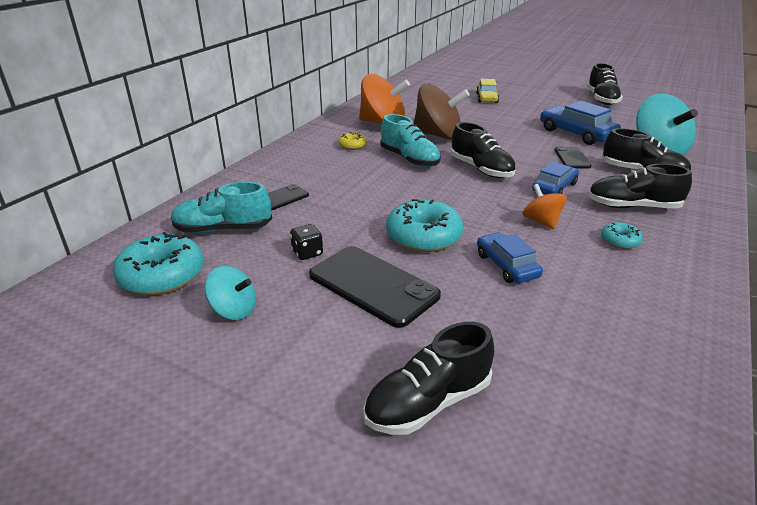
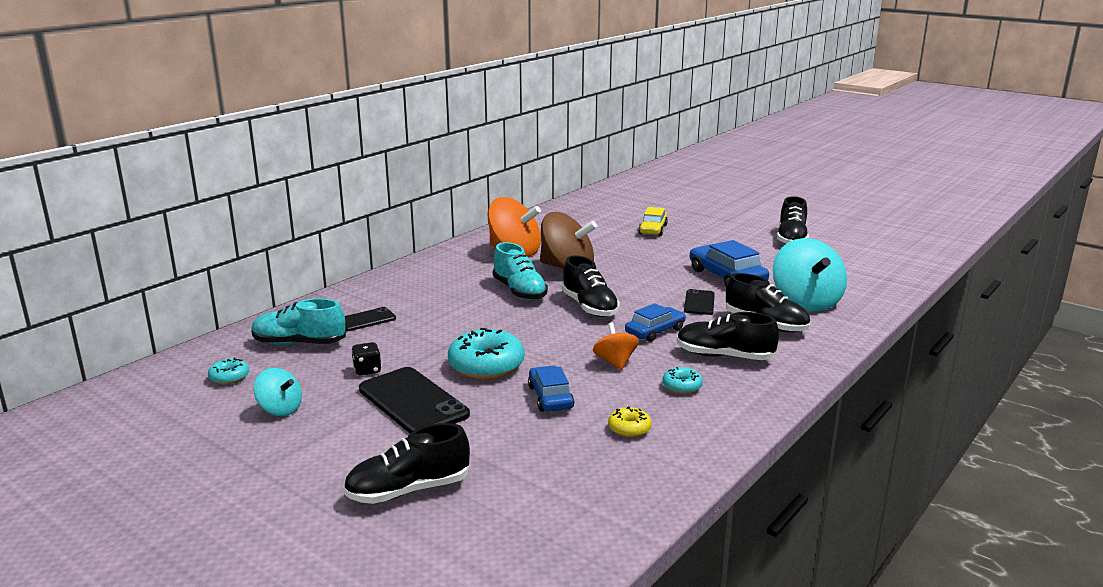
camera: 10 degrees right, 10 degrees down
turquoise donut [113,232,204,295] -> turquoise donut [208,358,249,385], size x0.50
yellow donut [338,132,367,150] -> yellow donut moved to [608,406,652,438]

